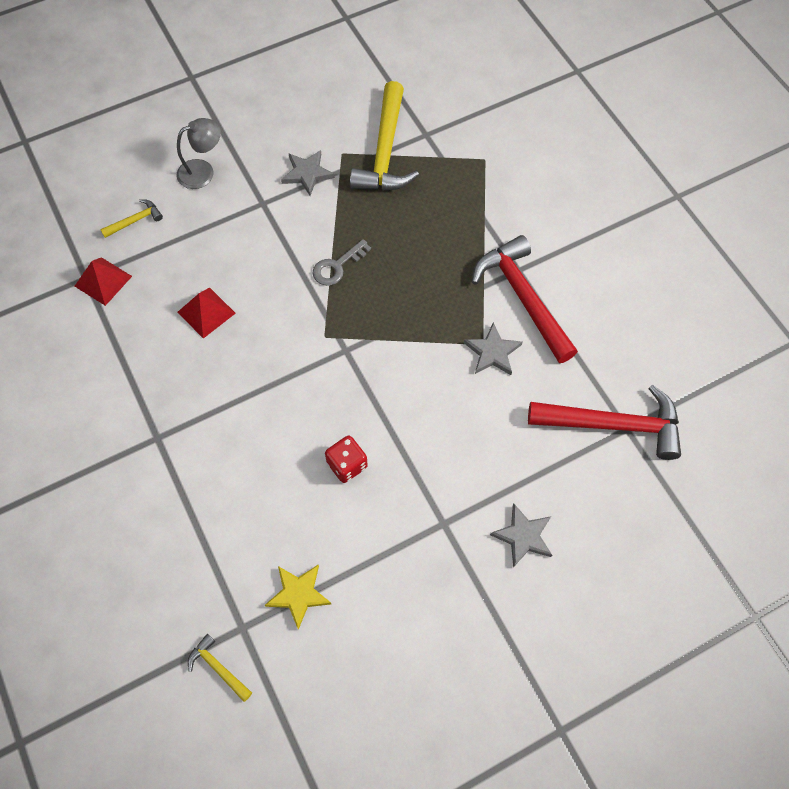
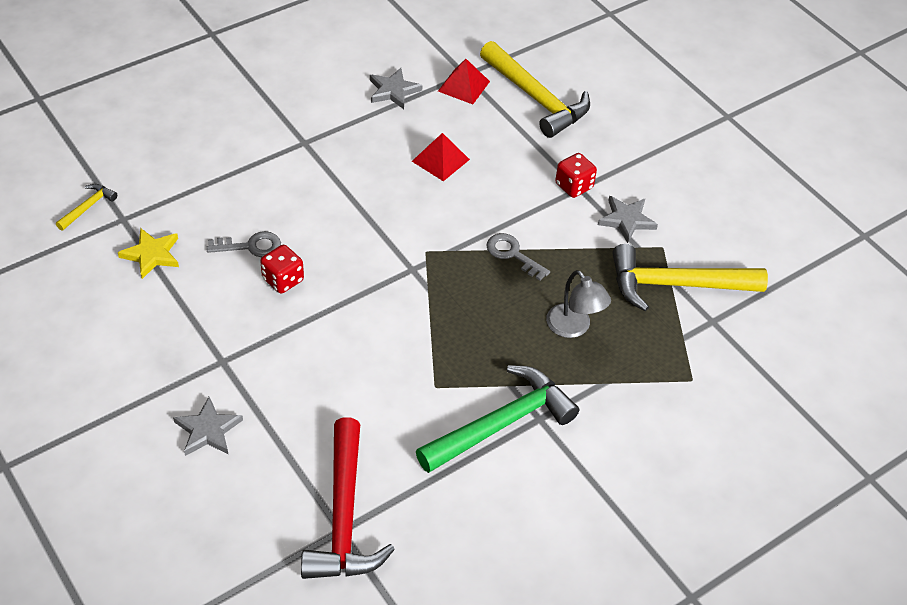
camera: 80 degrees right, 15 degrees down
yellow hammer [100,199,163,238] -> yellow hammer [480,41,590,138], size x2.23
grey lamp [177,118,221,189] -> grey lamp moved to [546,270,611,338]
grey star [464,322,523,375] -> grey star moved to [370,68,422,109]
red hammer [472,235,578,363] -> green hammer [416,365,579,473]
none -> grey key [206,231,281,257]
none -> red dice [555,153,597,198]

